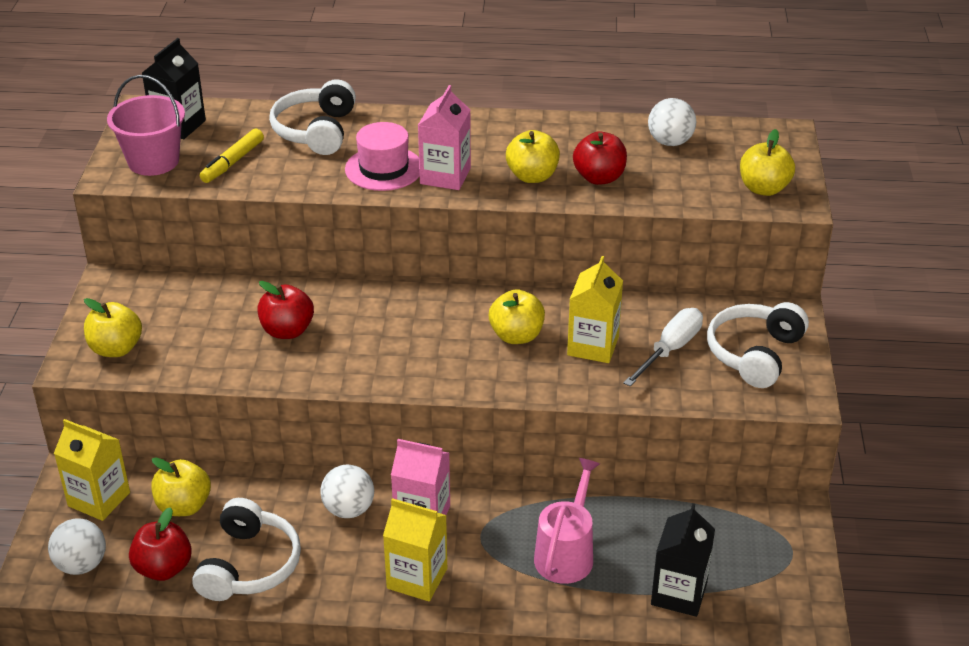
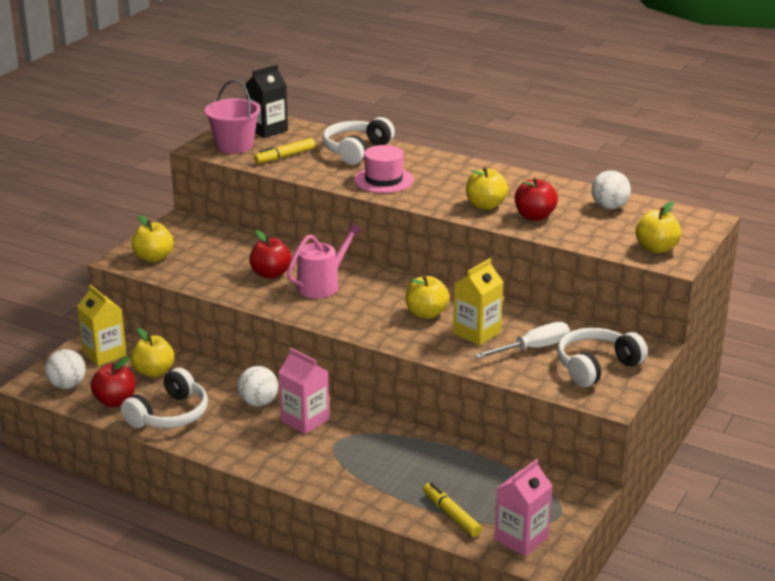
camera: 25 degrees right, 10 degrees down
yellow carton [383,498,447,601] -> none
pink carton [418,85,471,190] -> pink carton moved to [494,459,552,557]
pink watering can [534,458,600,584] -> pink watering can moved to [287,222,362,298]
black carton [651,503,715,617] -> yellow marker [423,482,482,537]

